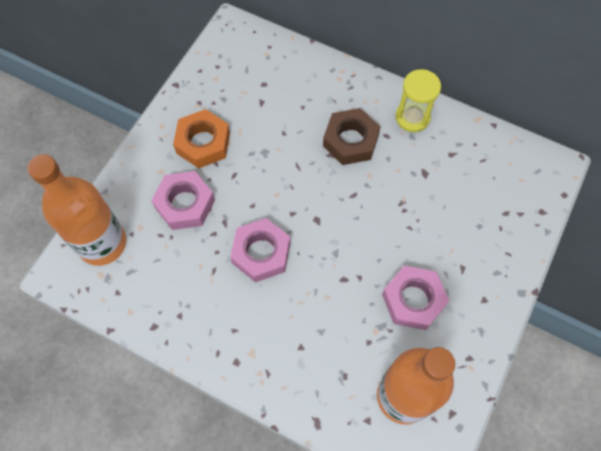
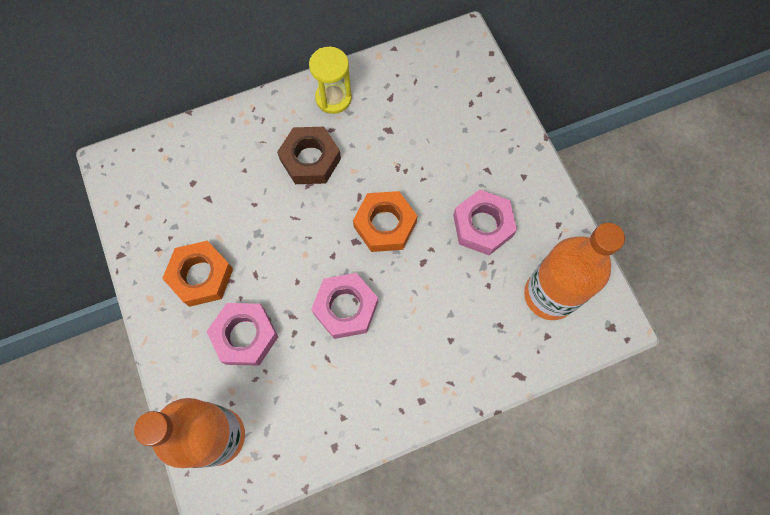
camera: 50 degrees left, 5 degrees up
none -> orange nut [353,191,417,252]

